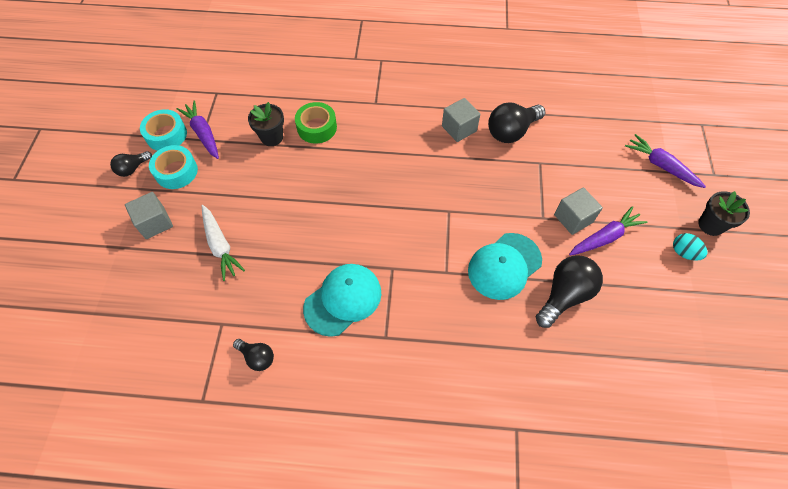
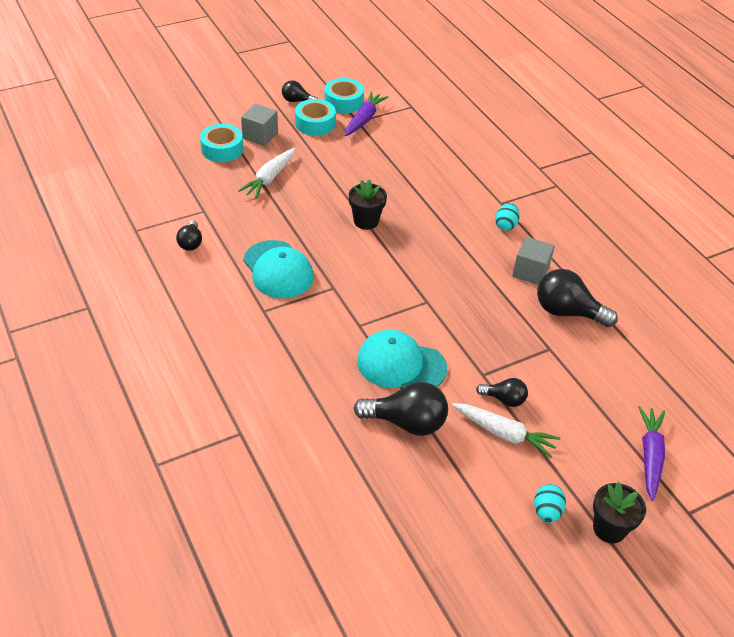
camera: 55 degrees right, 15 degrees down
black flower pot [248,102,284,146] -> black flower pot moved to [349,179,387,230]
green tape [295,102,337,144] -> none
turquoise cap [303,264,381,337] -> turquoise cap turned 45 degrees clockwise [243,240,314,299]
grey cube [554,187,603,235] -> black light bulb [476,378,528,407]
purple carrot [569,206,647,256] -> white carrot [452,403,560,458]
none -> turquoise tape [200,124,243,162]
none -> turquoise egg [495,203,520,231]

